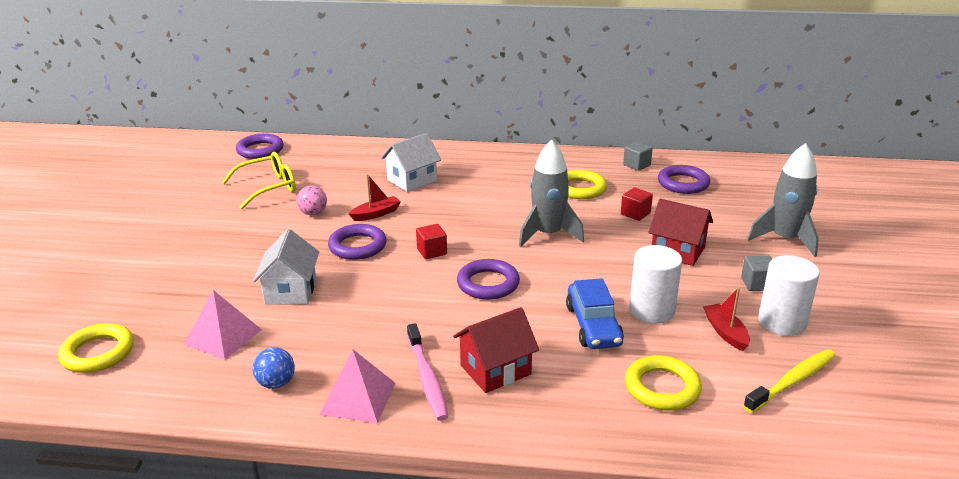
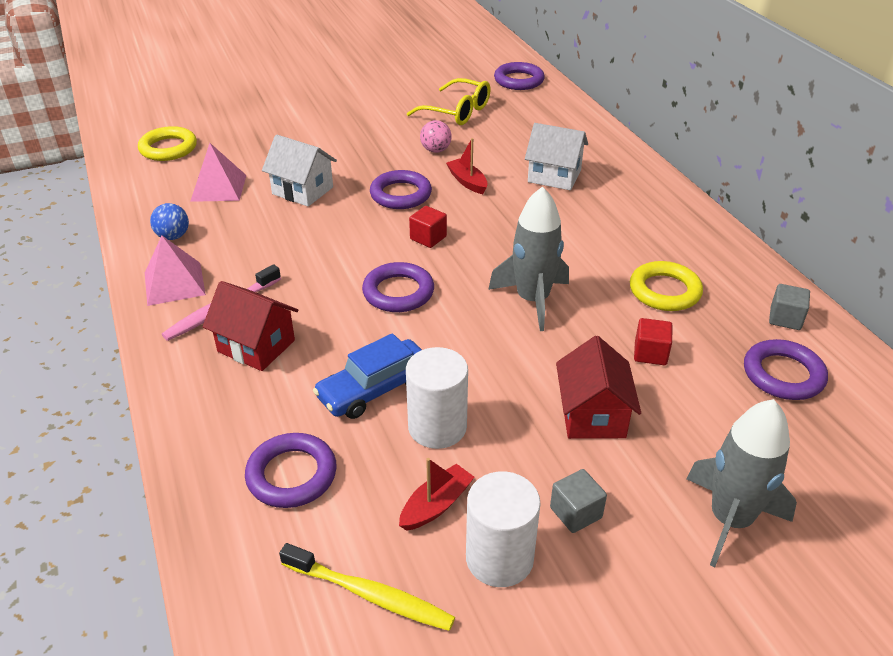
camera: 60 degrees right, 10 degrees up
white house [253,229,319,305] -> white house turned 60 degrees clockwise [262,134,337,206]
red boat [348,174,401,221] -> red boat turned 150 degrees counterclockwise [446,138,488,194]
yellow ring [625,355,702,411] -> purple ring [245,433,337,508]

